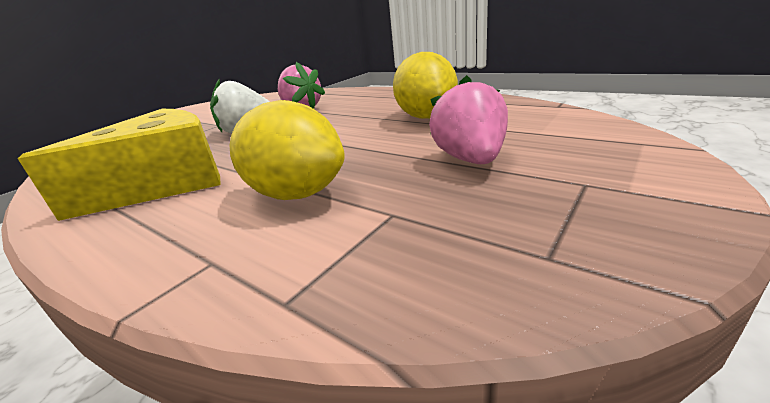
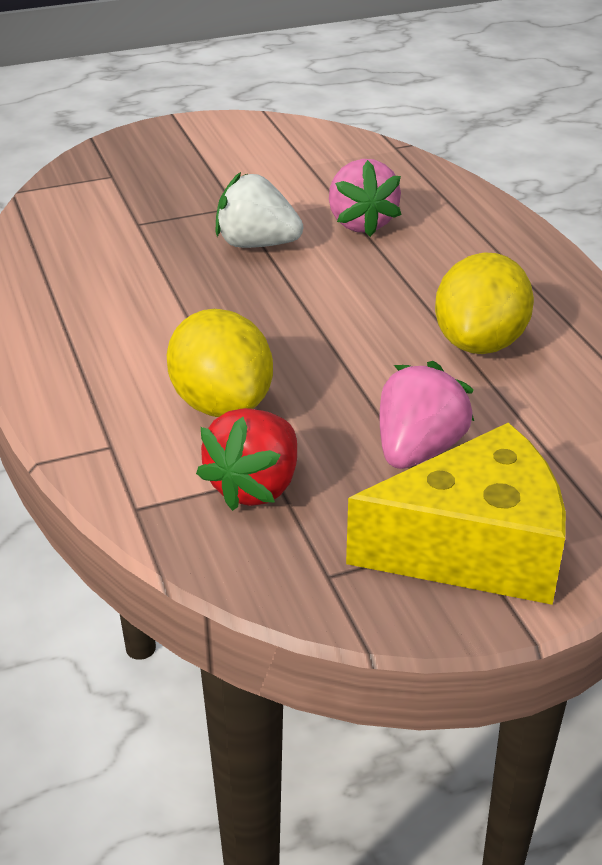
camera: 30 degrees right, 10 degrees up
yellow cheese [18,109,220,221] -> yellow cheese moved to [346,423,566,605]
none -> red strawberry [196,408,297,511]

